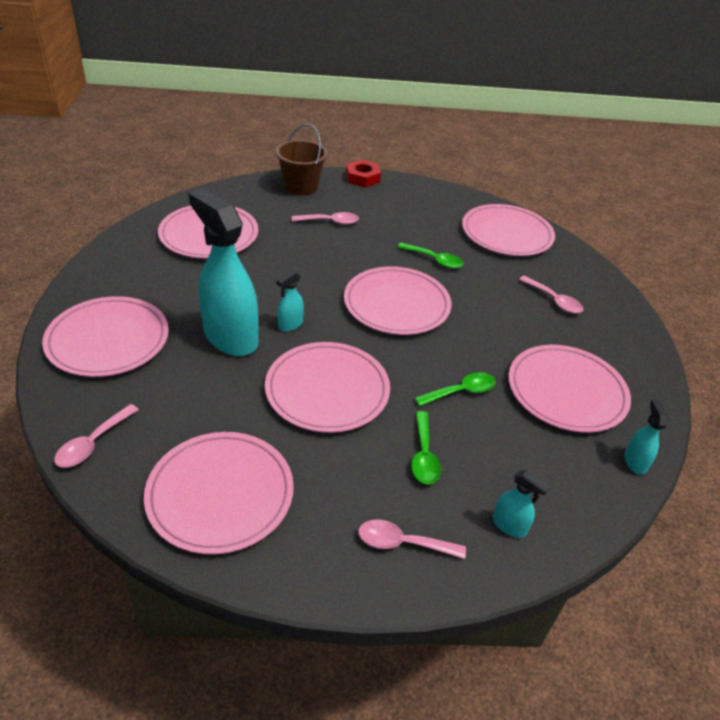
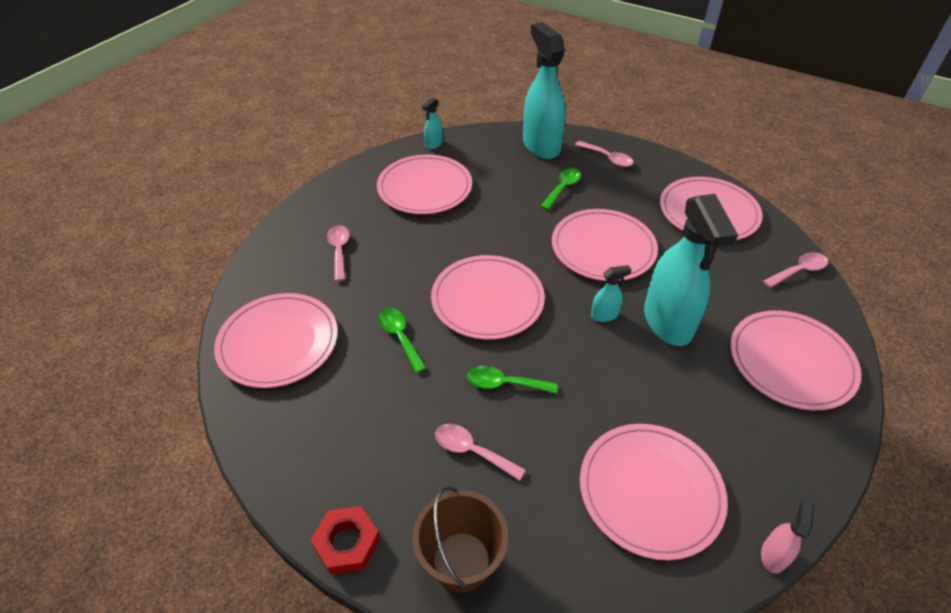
camera: 145 degrees left, 5 degrees up
green spoon [415,372,496,406] -> green spoon moved to [467,366,558,394]
turquoise spray bottle [493,470,550,538] -> turquoise spray bottle [523,22,566,159], size x2.33
none -> pink spray bottle [761,499,814,574]

